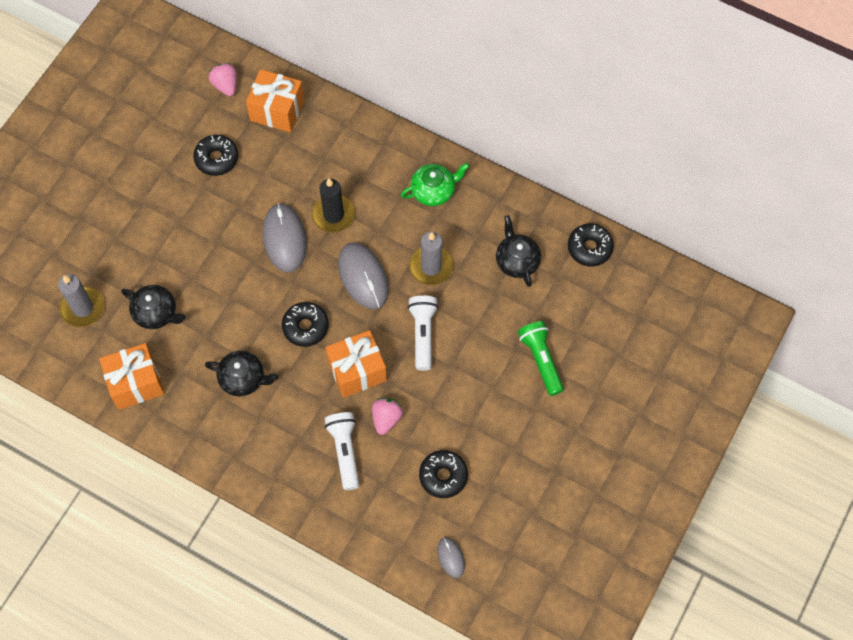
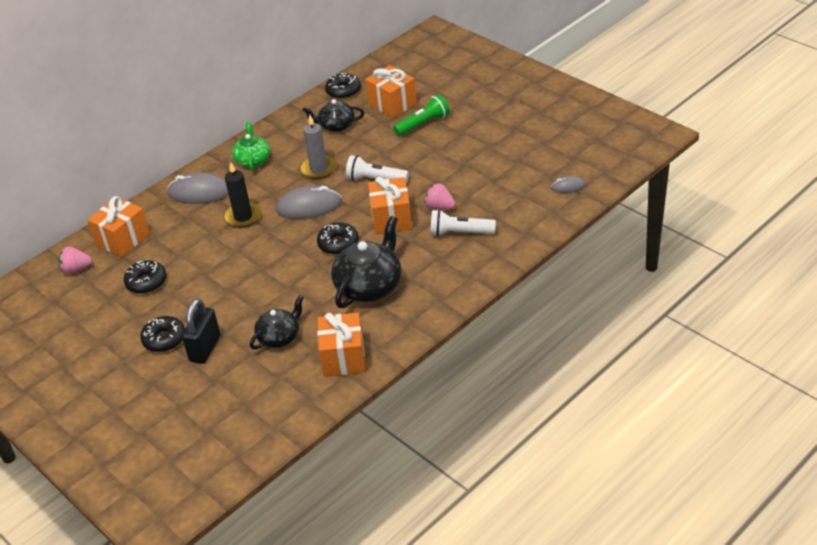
camera: 70 degrees left, 25 degrees down
grey candle [58,274,104,327] -> none
black teapot [205,351,279,396] -> black teapot [331,216,401,308], size x1.63
grey mouse [263,203,307,272] -> grey mouse moved to [167,173,229,204]
black donut [419,450,468,498] -> black donut moved to [140,316,185,352]
green flashlight [518,321,564,396] -> green flashlight turned 150 degrees clockwise [393,94,450,136]
none -> black padlock [182,299,221,364]
none -> orange gift [366,65,417,118]

